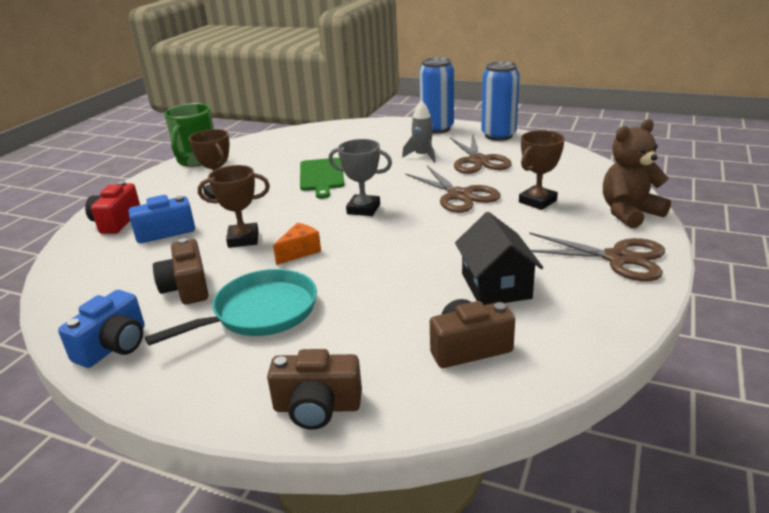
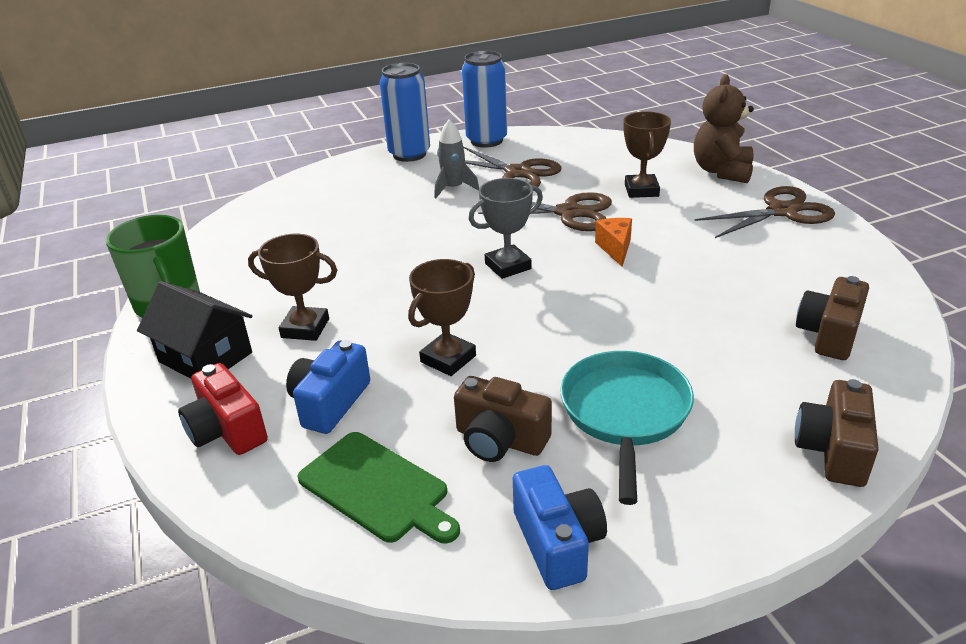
camera: 45 degrees left, 5 degrees up
brown camera [267,349,362,430] -> brown camera turned 150 degrees clockwise [795,379,879,487]
orange cheese [273,223,321,265] -> orange cheese moved to [595,218,632,267]
green cutting board [300,158,345,199] -> green cutting board moved to [298,432,460,544]
black house [455,212,543,305] -> black house moved to [137,281,252,379]

